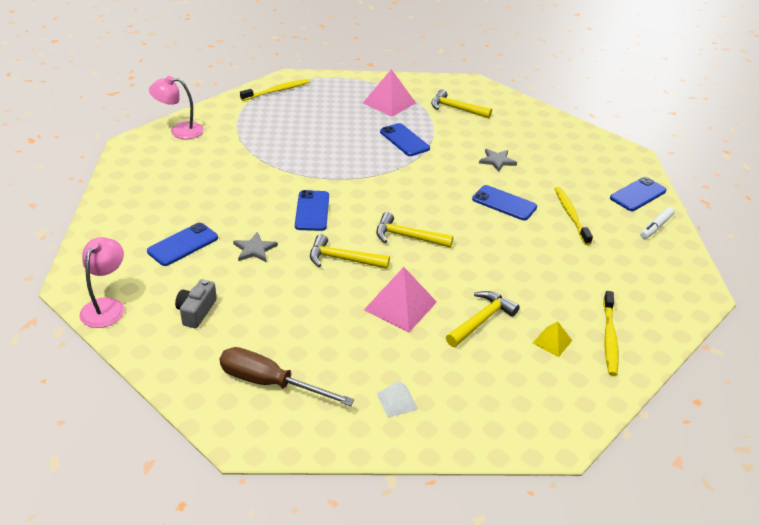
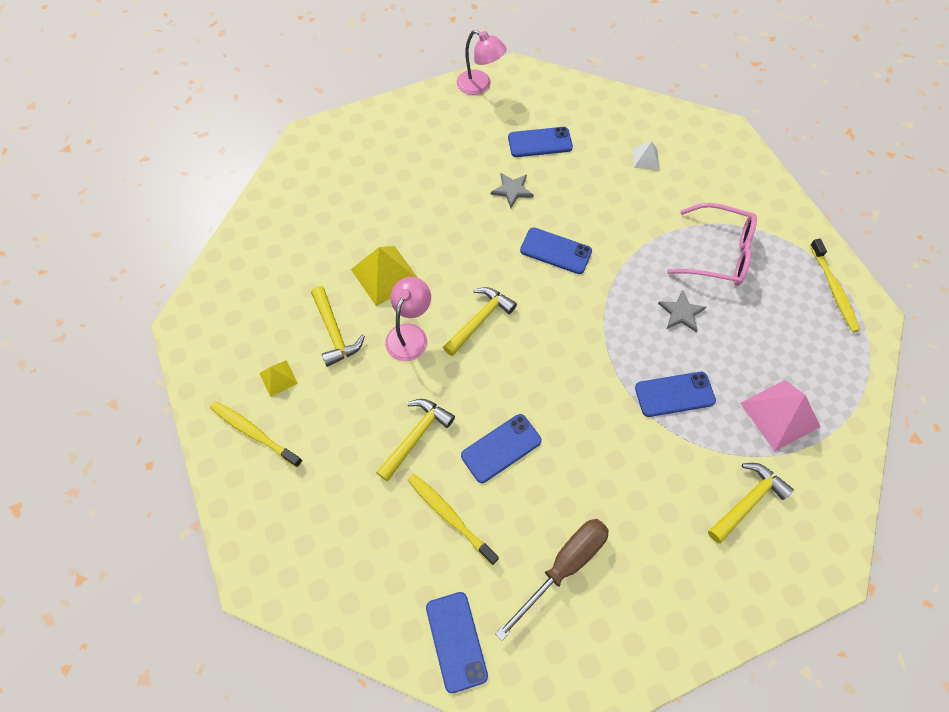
camera: 115 degrees right, 25 degrees up
blue phone [147,223,218,266] -> blue phone turned 75 degrees counterclockwise [508,127,573,157]
pink lamp [149,76,204,139] -> pink lamp moved to [385,277,431,361]
grey camera [175,279,217,328] -> none
brown screwdriver [220,347,354,406] -> brown screwdriver moved to [495,519,609,641]
yellow hammer [310,234,390,269] -> yellow hammer moved to [376,399,455,482]
pink pyramid [364,267,437,332] -> yellow pyramid [351,246,418,306]
white pyramid [377,381,418,418] -> white pyramid moved to [633,141,659,169]
grey star [479,149,517,172] -> grey star moved to [658,290,706,332]
yellow toothbrush [555,187,593,245] -> yellow toothbrush turned 150 degrees counterclockwise [408,474,499,565]
white marker [640,207,675,239] -> none
none -> pink glasses [667,203,757,286]

